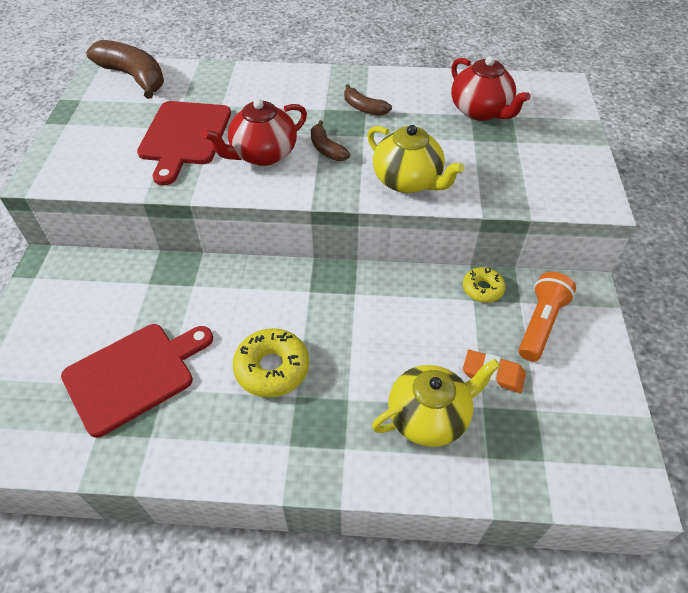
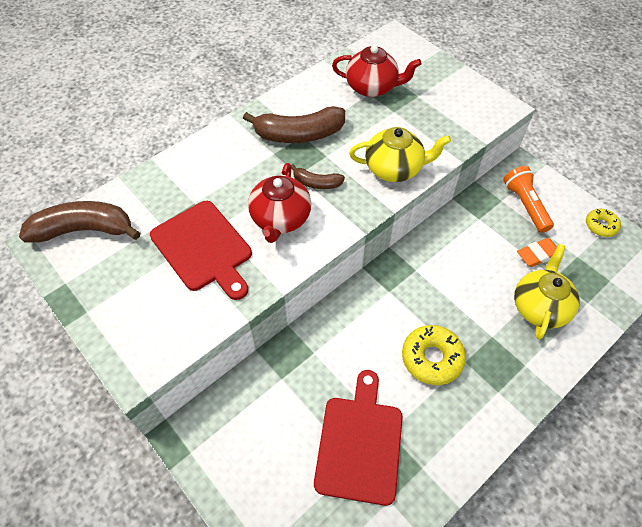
camera: 45 degrees left, 5 degrees up
brown banana [344,84,392,115] -> brown banana [243,106,345,143], size x1.92
yellow donut [463,267,506,303] -> yellow donut moved to [586,209,621,237]

